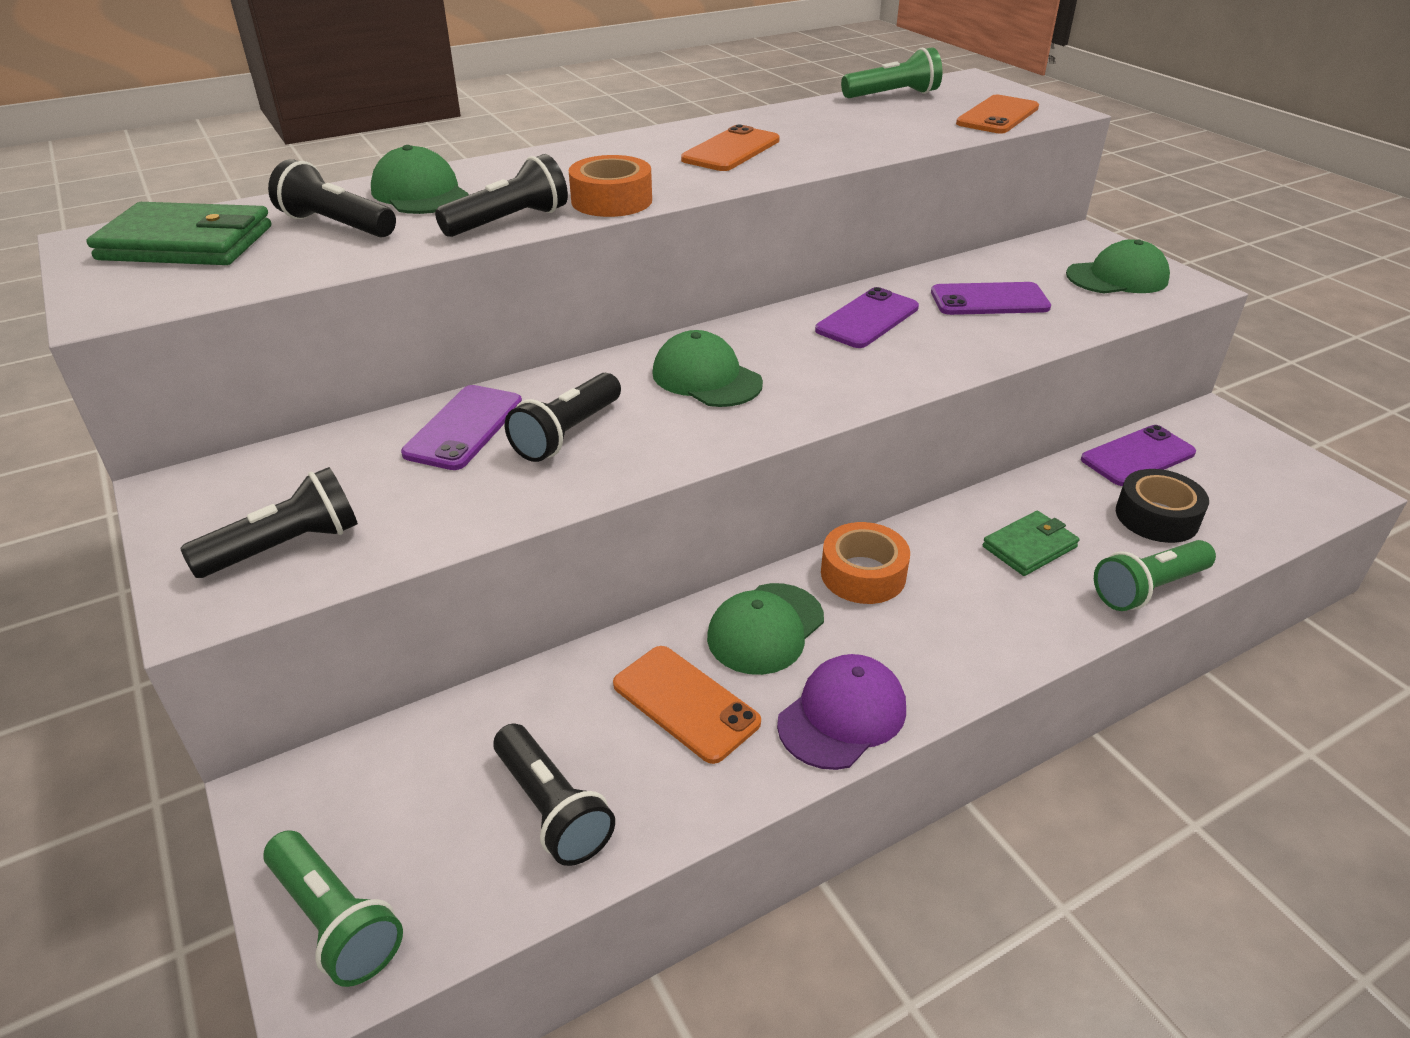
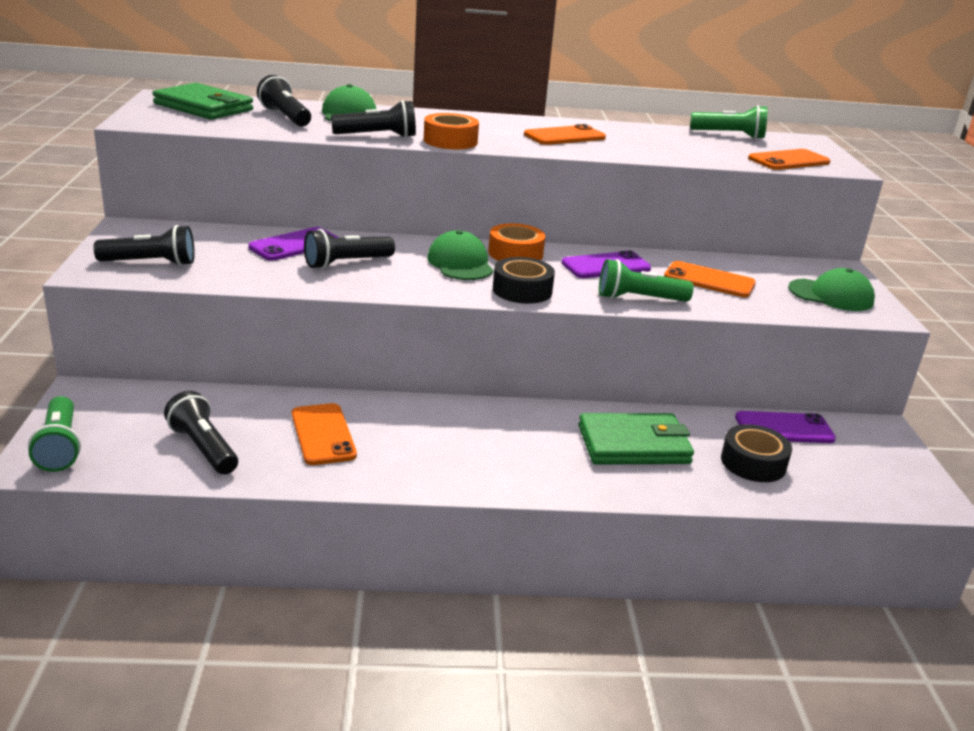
camera: 25 degrees right, 10 degrees down
black flashlight [493,724,615,866] -> black flashlight turned 150 degrees clockwise [164,391,238,474]
green cap [707,583,824,675] -> none
purple cap [777,654,906,770] -> none
orange tape [821,522,910,604] -> orange tape moved to [488,223,545,261]
purple phone [931,282,1051,315] -> orange phone [664,261,756,297]
green wallet [983,511,1080,576] -> green wallet [578,413,694,465], size x1.64
green flashlight [1094,540,1216,611] -> green flashlight moved to [599,259,693,302]
none -> black tape [493,257,555,304]

